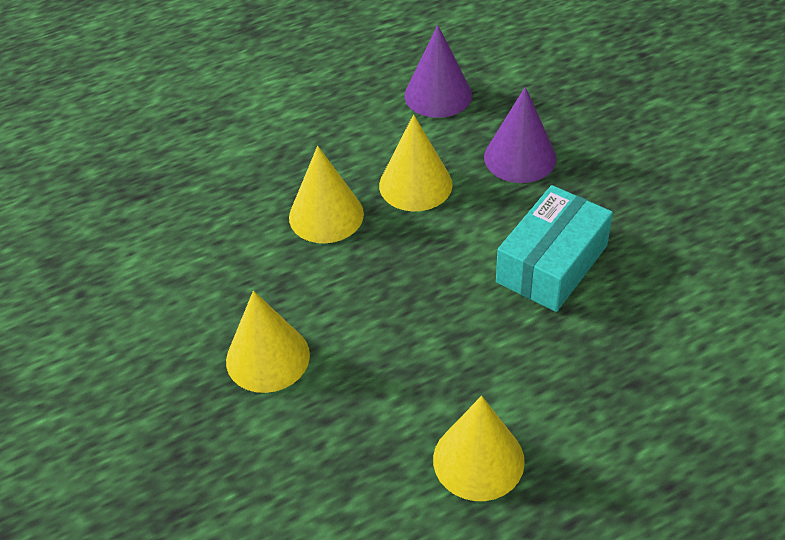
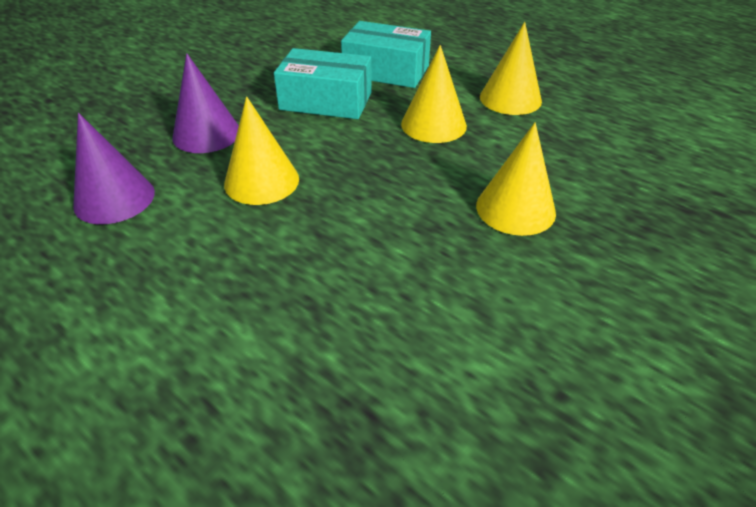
camera: 115 degrees left, 5 degrees down
yellow cone [289,146,364,243] -> yellow cone moved to [401,45,467,143]
none -> turquoise box [341,21,431,88]

